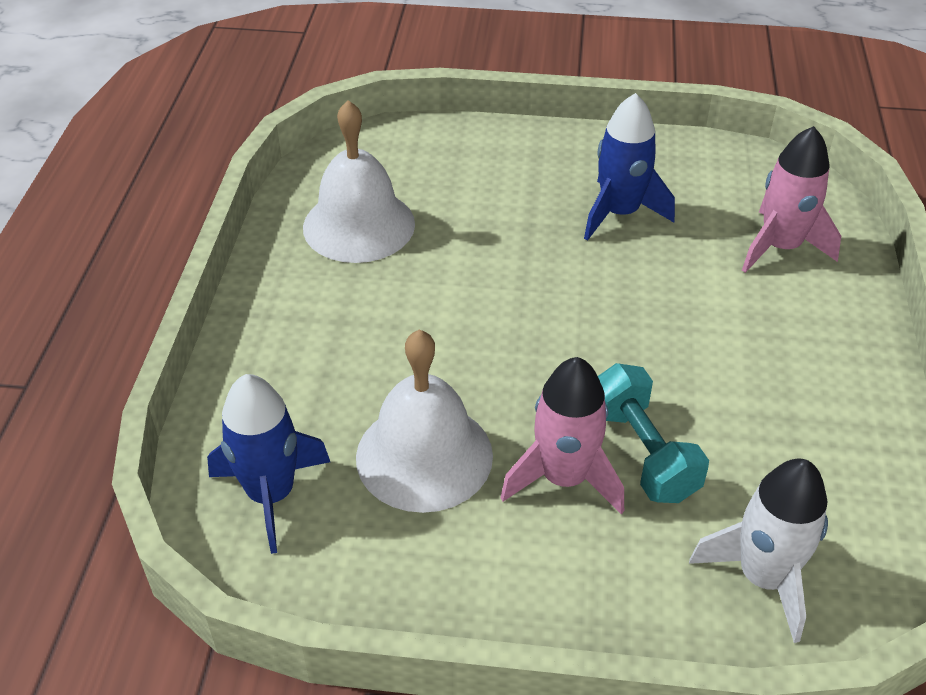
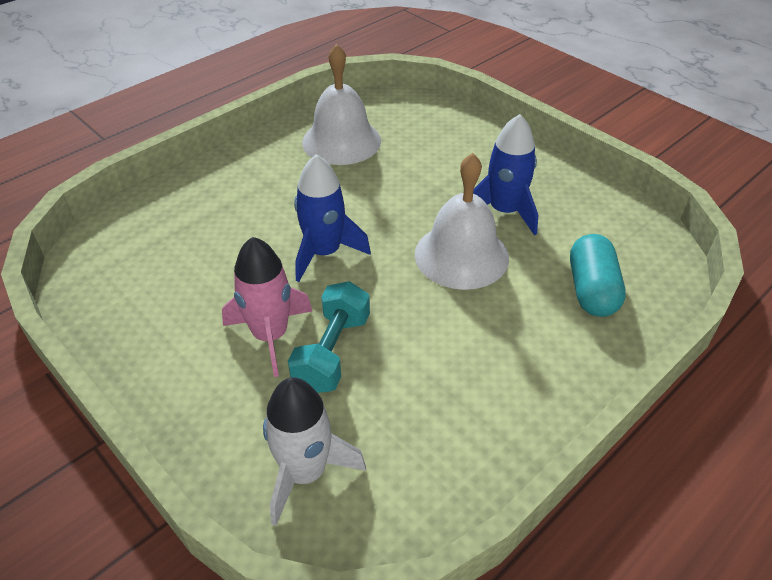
camera: 40 degrees right, 0 degrees up
blue rocket [207,374,330,554] -> blue rocket moved to [294,154,371,282]
white bell [356,330,493,513] -> white bell moved to [415,153,509,290]
pink rocket [742,126,841,273] -> turquoise capsule [570,234,626,317]

